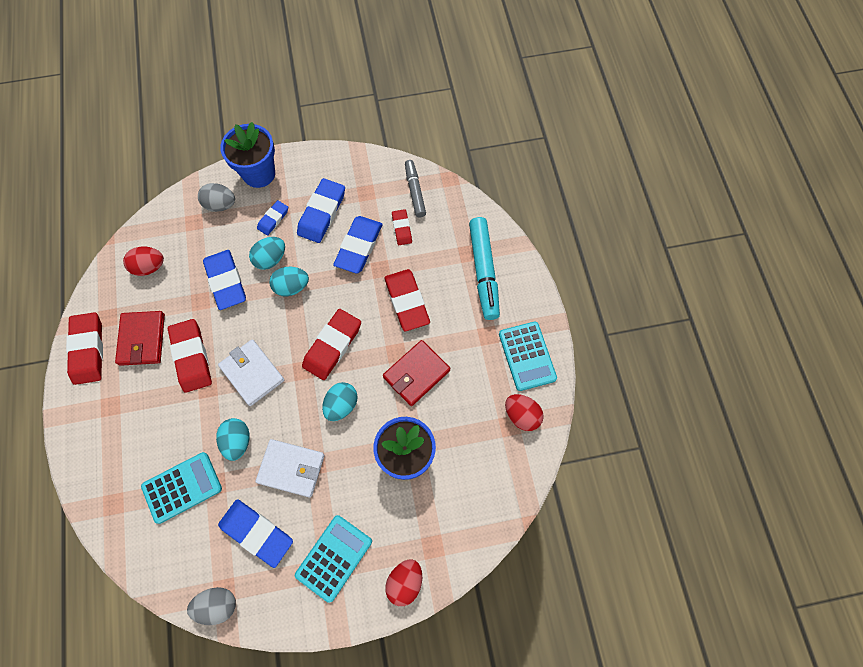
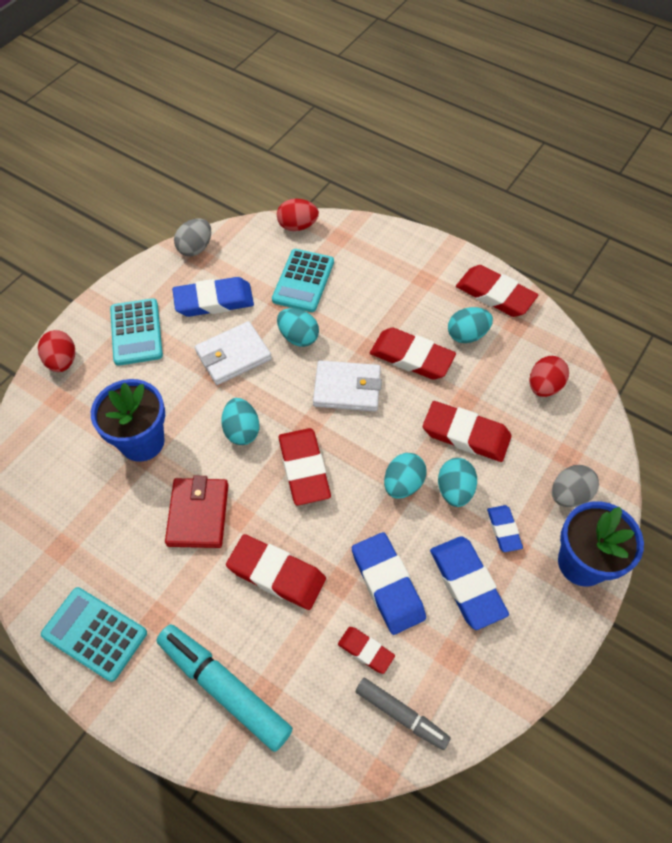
camera: 135 degrees right, 10 degrees down
red wallet [115,311,165,366] -> turquoise egg [448,307,493,343]
blue eraser [203,250,246,310] -> red eraser [423,401,511,462]
red egg [505,394,544,431] -> red egg moved to [277,199,319,231]

